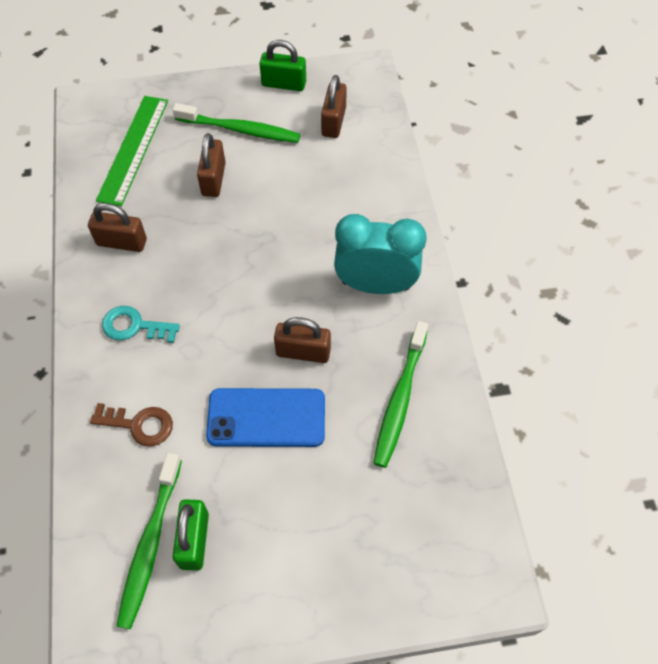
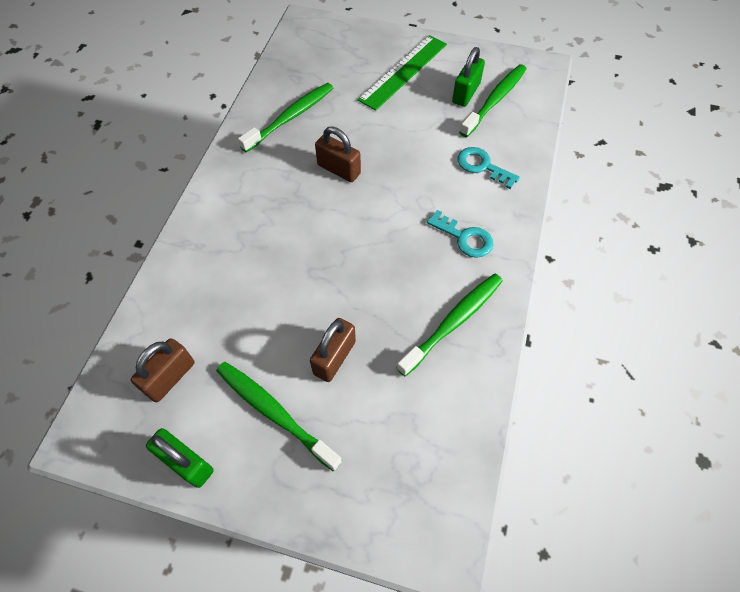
camera: 155 degrees left, 0 degrees up
brown padlock [88,203,147,252] -> green toothbrush [397,274,503,377]
brown key [90,403,173,447] -> turquoise key [457,147,520,189]
green ruler [96,96,168,206] -> green ruler moved to [358,35,447,111]
blue phone [206,388,325,447] -> none
turquoise clock [334,214,427,294] -> none

